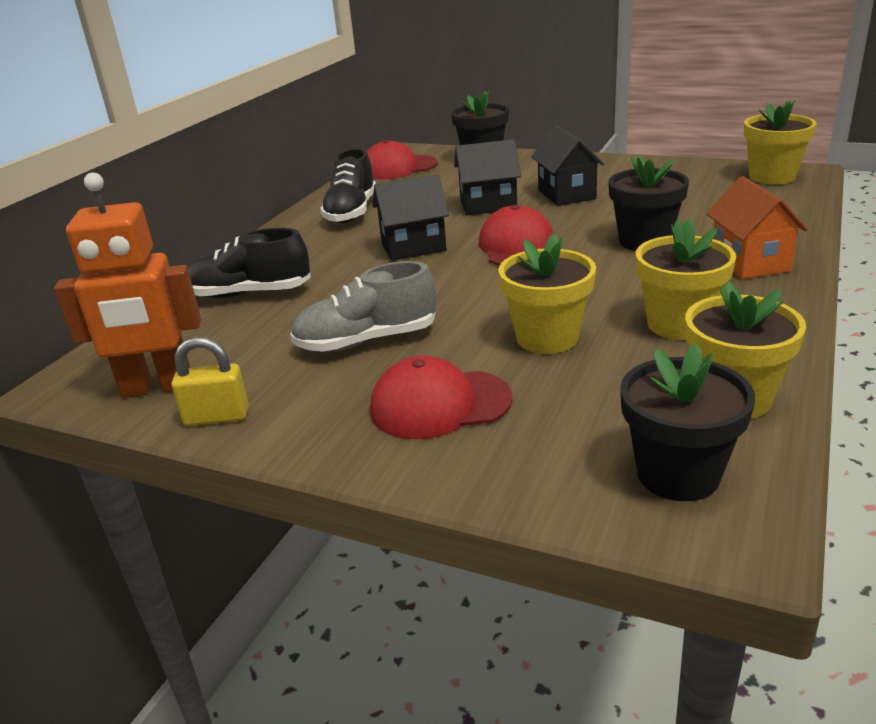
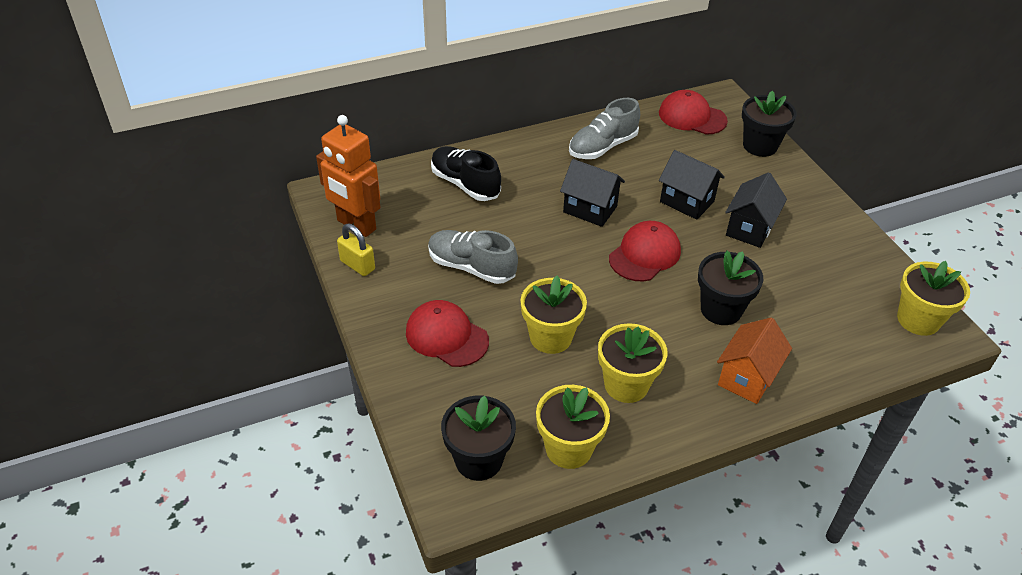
camera: 40 degrees right, 15 degrees up
black shoe [320,148,376,223] -> grey shoe [569,98,640,159]

